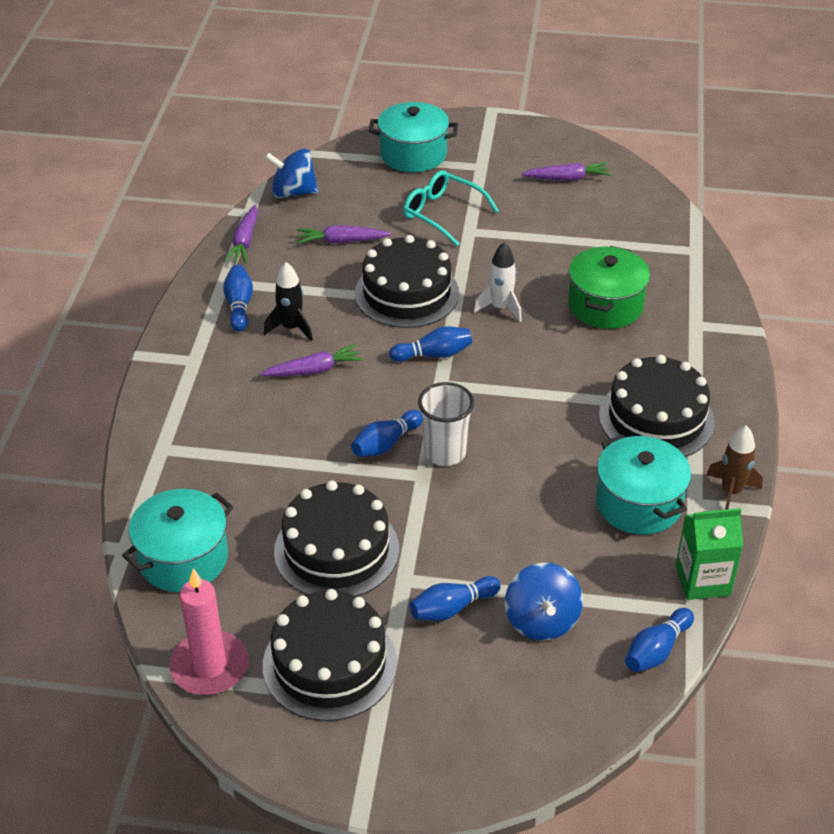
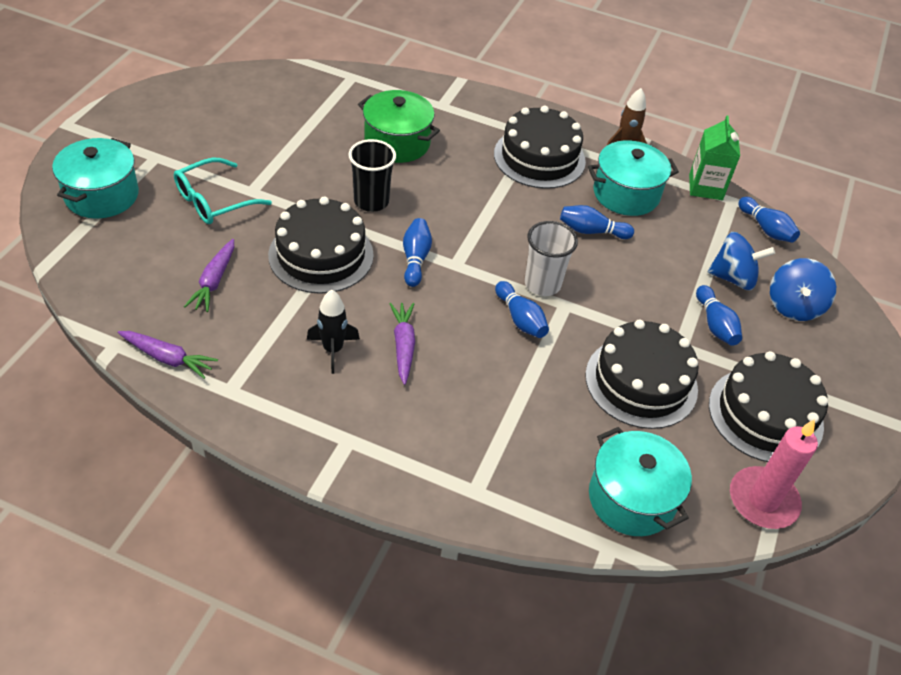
camera: 80 degrees left, 5 degrees up
blue bowling pin [223,265,253,331] -> blue bowling pin moved to [560,205,634,239]
blue spinning top [264,149,318,198] -> blue spinning top moved to [770,258,836,321]
white rocket [473,242,522,322] -> black cup [348,139,396,212]
purple carrot [521,162,611,181] -> none

